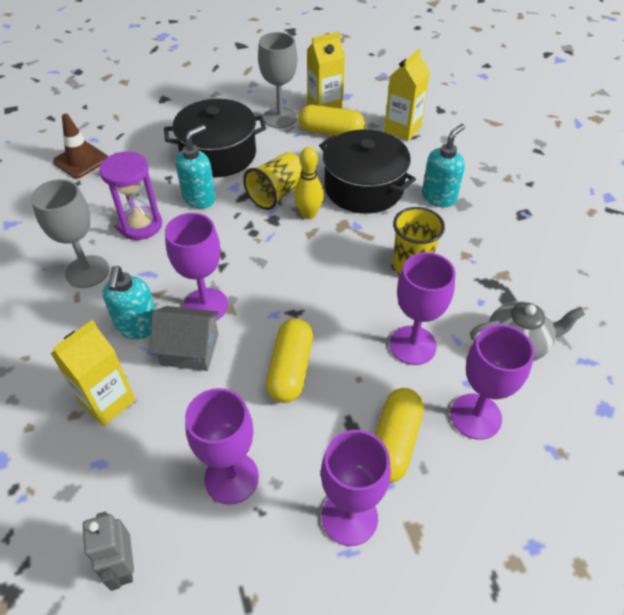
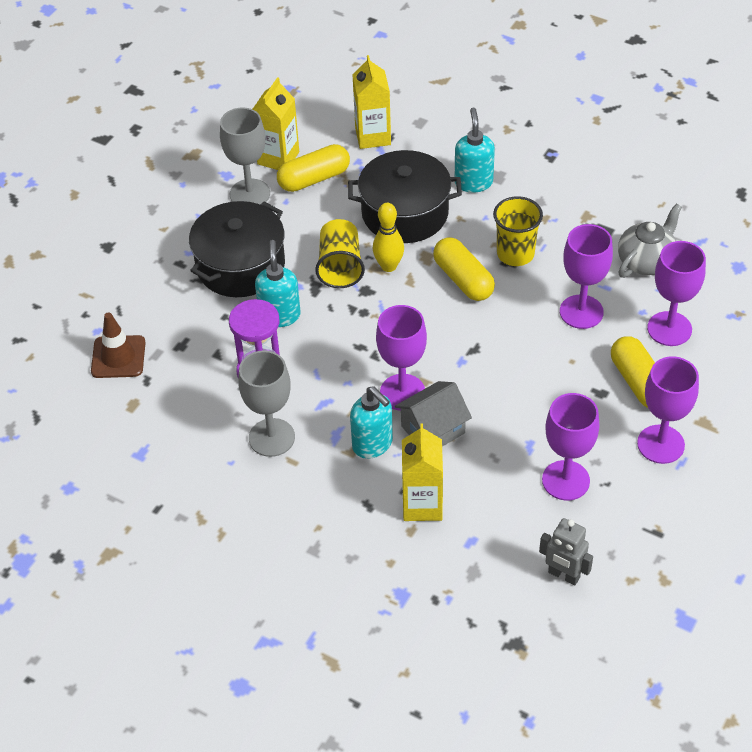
camera: 40 degrees left, 0 degrees up
yellow capsule [266,318,313,403] -> yellow capsule moved to [433,237,495,301]

